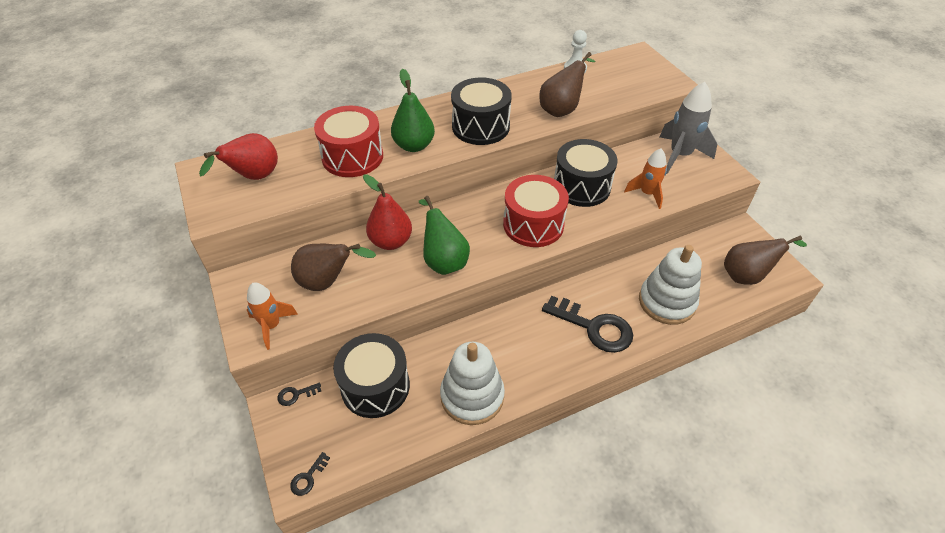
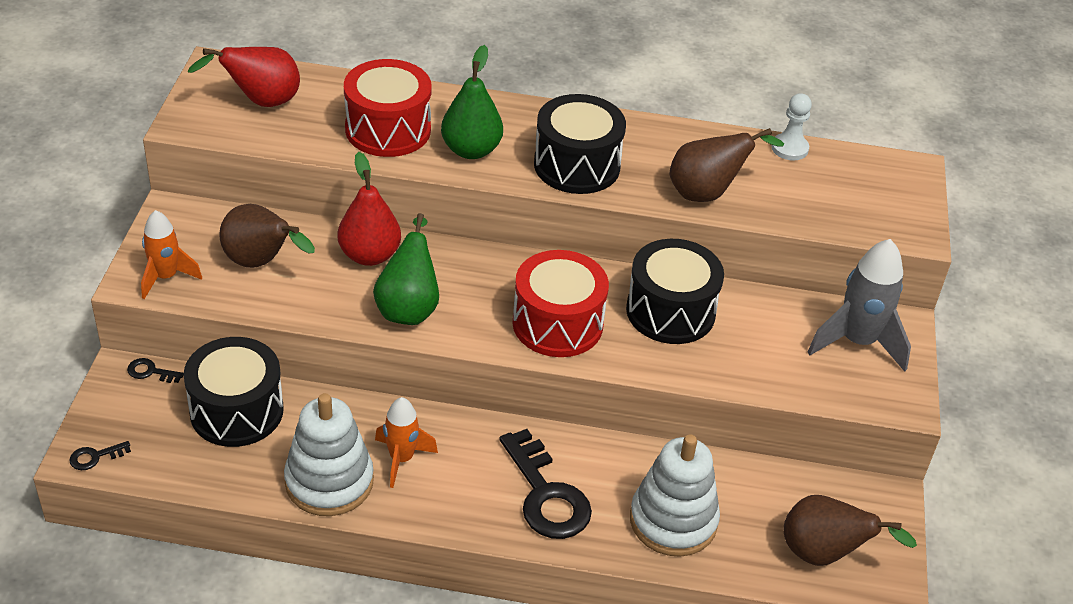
camera: 30 degrees right, 5 degrees down
orange rocket [624,149,667,209] -> orange rocket moved to [375,397,438,488]

